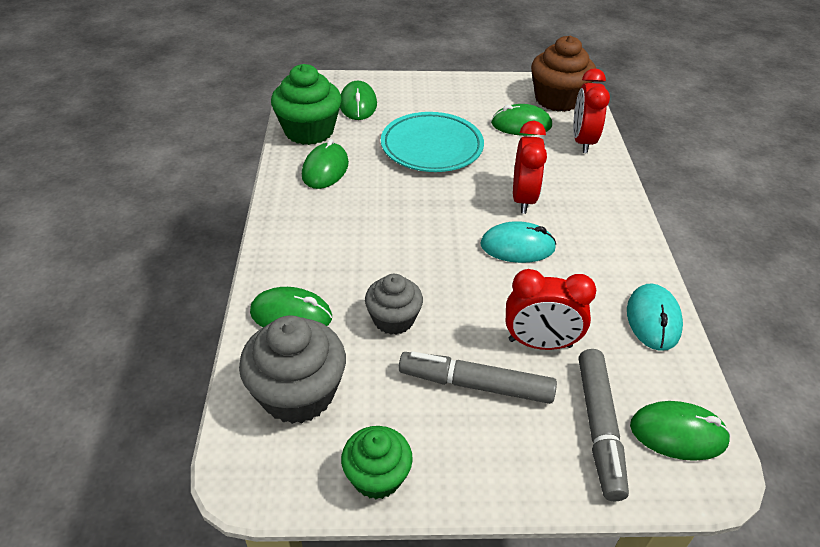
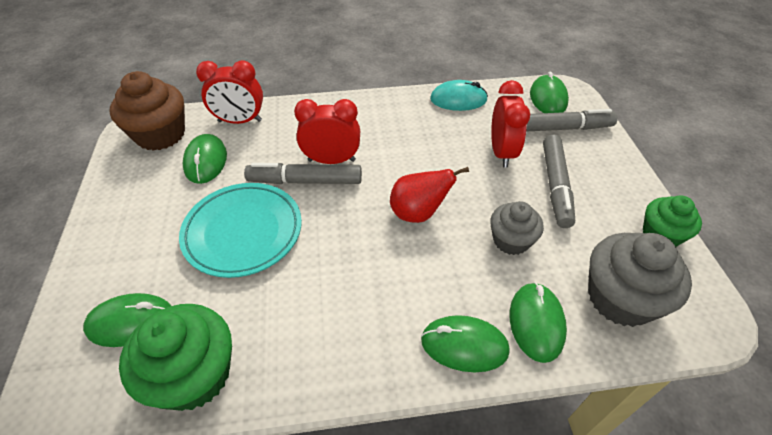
camera: 95 degrees left, 5 degrees up
green mouse [302,139,349,189] -> green mouse moved to [421,315,510,372]
turquoise mouse [480,221,556,263] -> none
none -> grey marker [244,163,362,184]
none -> red pear [390,167,469,223]

